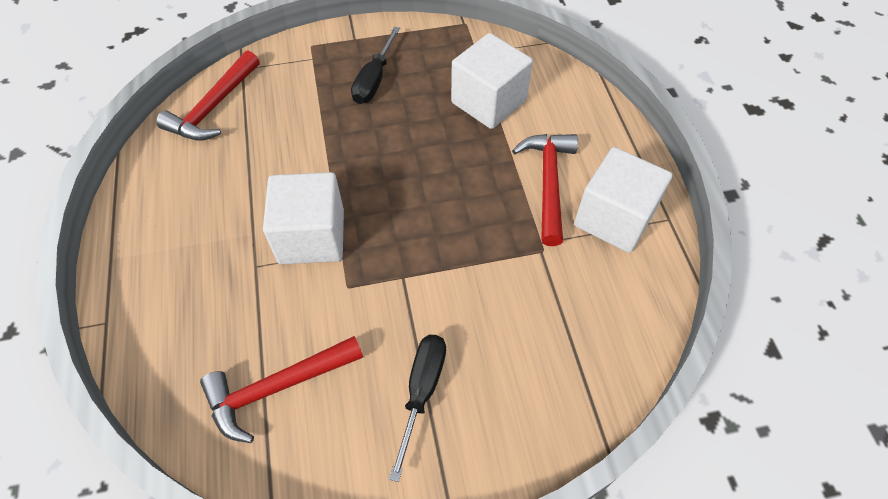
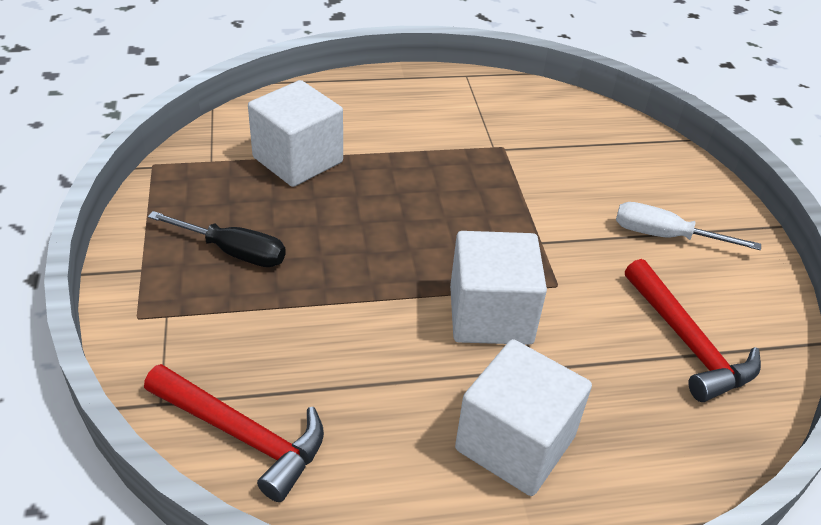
camera: 90 degrees left, 15 degrees down
black screwdriver [389,335,446,482] -> white screwdriver [616,202,761,250]
red hammer [512,134,578,246] -> none
white cube [574,147,673,253] -> white cube moved to [455,339,592,496]

